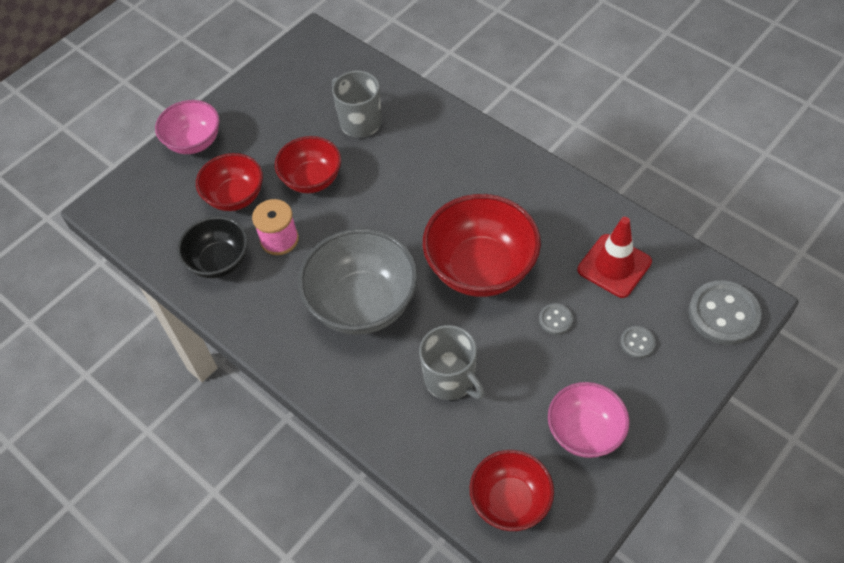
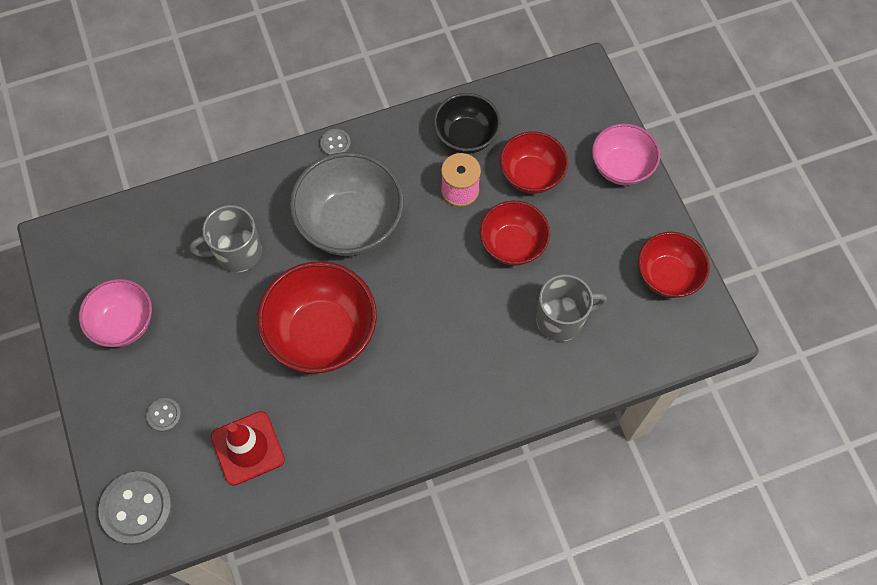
camera: 115 degrees right, 10 degrees up
red bowl [470,450,554,531] -> red bowl moved to [638,232,710,298]
grey button [539,303,573,335] -> grey button moved to [320,129,351,155]

